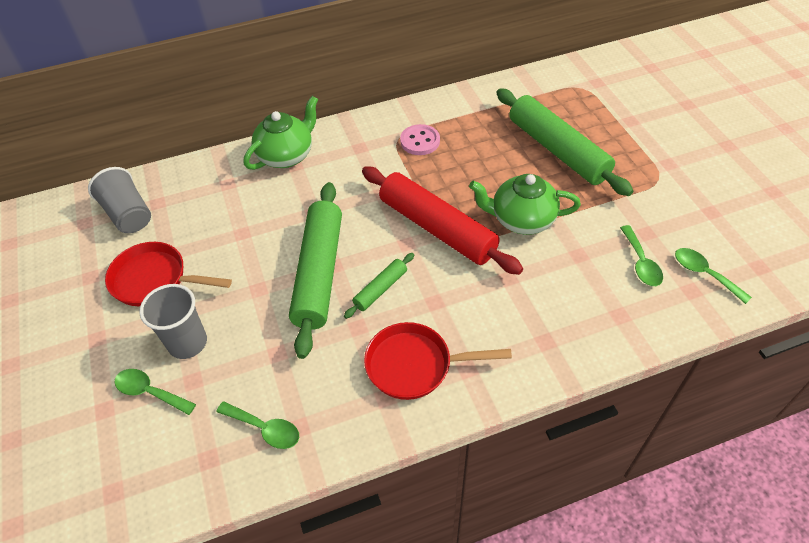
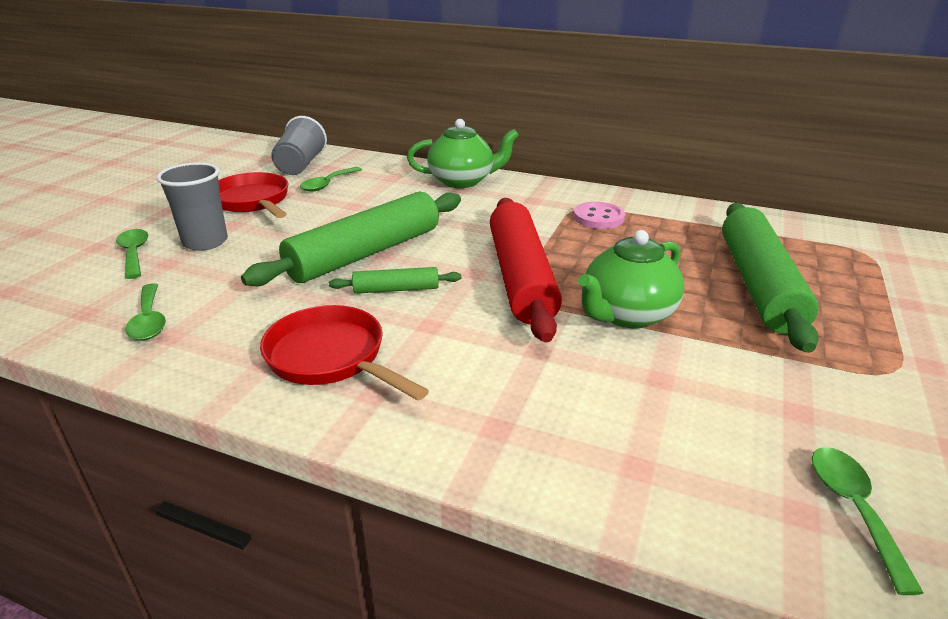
camera: 40 degrees right, 20 degrees down
green teapot [469,174,581,235] -> green teapot turned 90 degrees counterclockwise [578,230,684,328]
green spoon [620,225,663,286] -> green spoon moved to [300,167,362,192]

